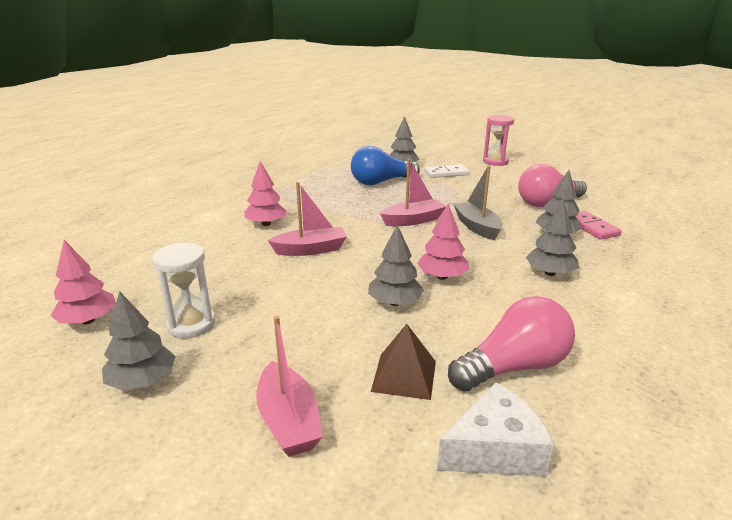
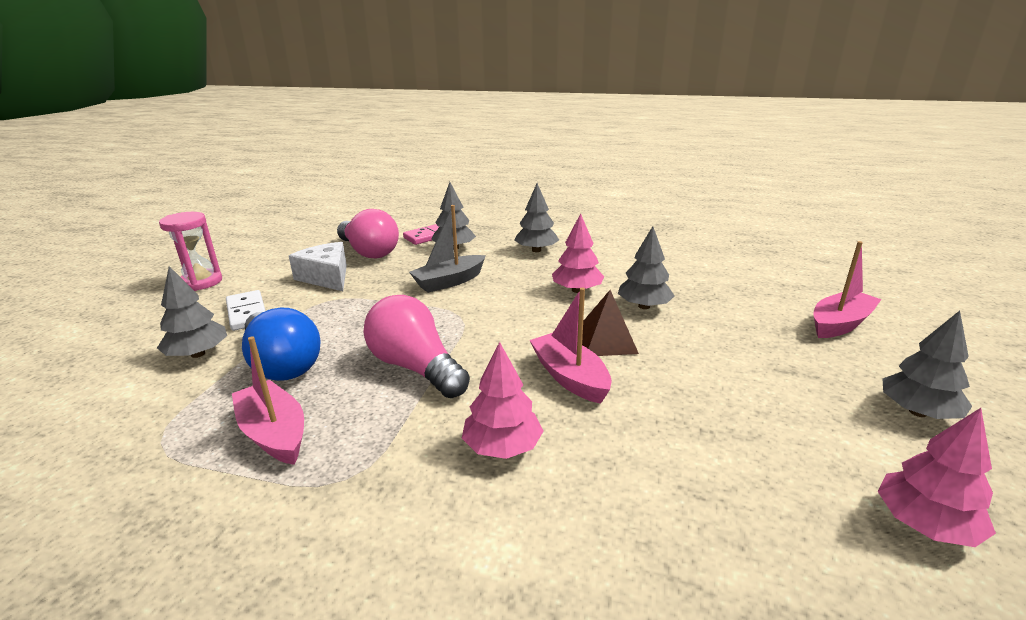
camera: 105 degrees left, 0 degrees up
white hourglass [152,243,215,338] -> none
brown pyramid [371,324,436,400] -> brown pyramid moved to [582,290,639,356]
pink boat [380,159,446,226] -> pink boat moved to [232,336,304,465]
white cheese [437,382,554,477] -> white cheese moved to [289,242,347,291]
pink light bulb [448,296,575,391] -> pink light bulb moved to [363,295,470,398]

